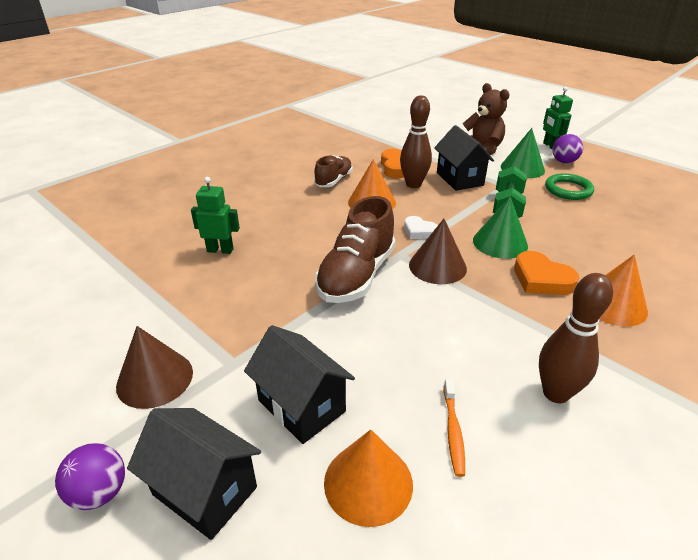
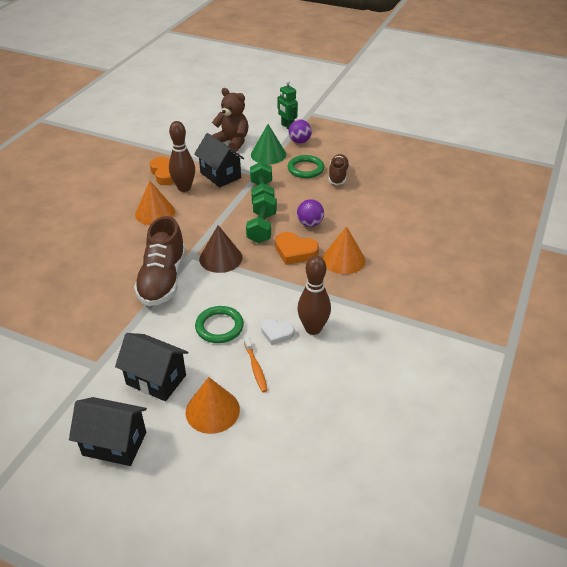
camera: 20 degrees left, 5 degrees up
purple ball [55,443,125,510] -> purple ball moved to [297,199,324,227]
brown cone [116,326,193,409] -> none
green robot [191,177,240,254] -> none
brown shoe [314,155,353,187] -> brown shoe moved to [328,154,349,185]
white heart [404,216,438,239] -> white heart moved to [261,319,294,345]
green cone [473,196,528,259] -> green dumbbell [246,193,277,244]
none -> green ring [195,306,244,343]

